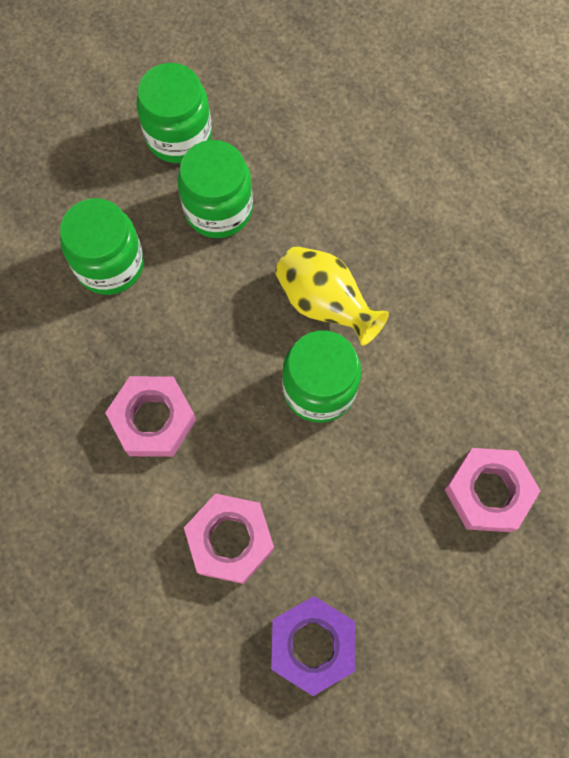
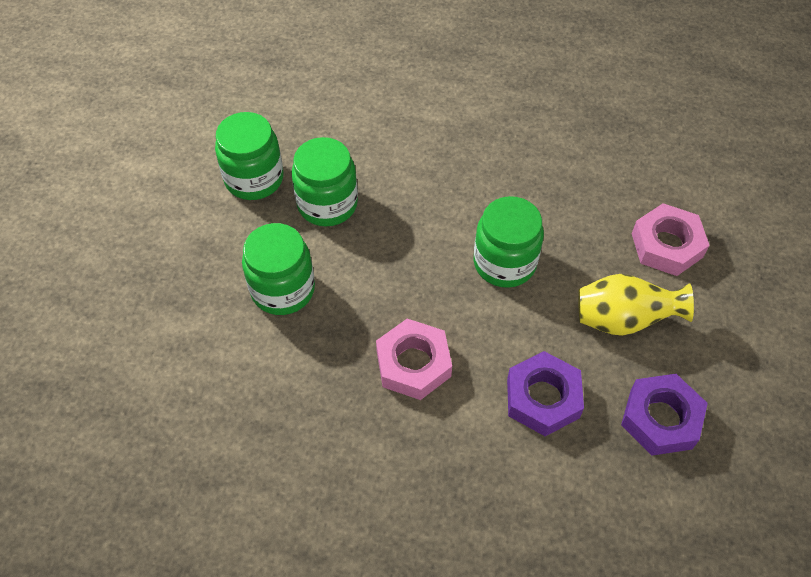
camera: 40 degrees left, 15 degrees down
pink nut [184,493,274,584] -> purple nut [507,351,584,436]
yellow vase [275,246,389,346] -> yellow vase moved to [578,274,694,336]

